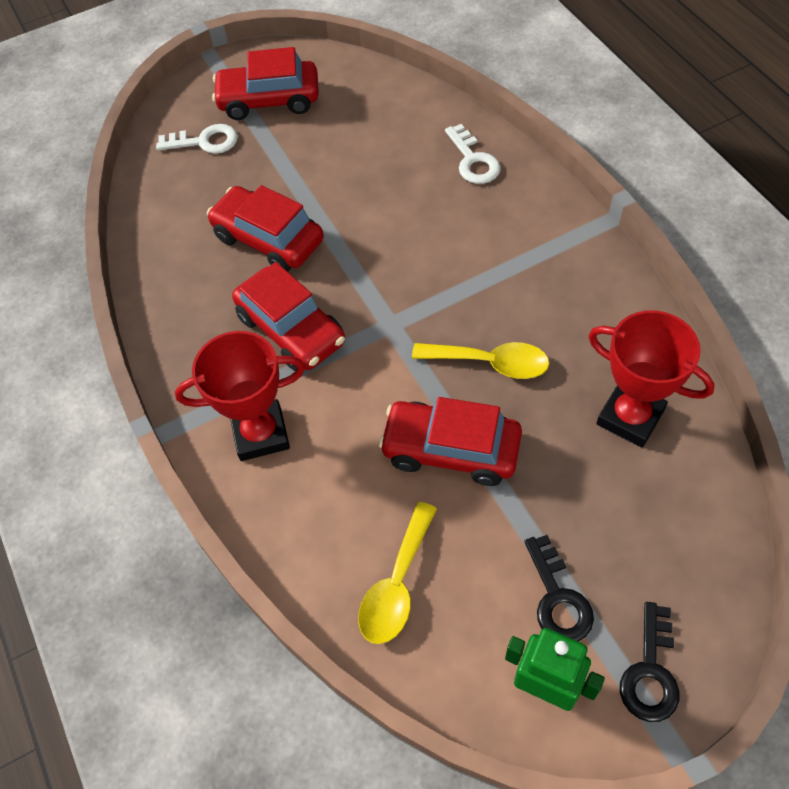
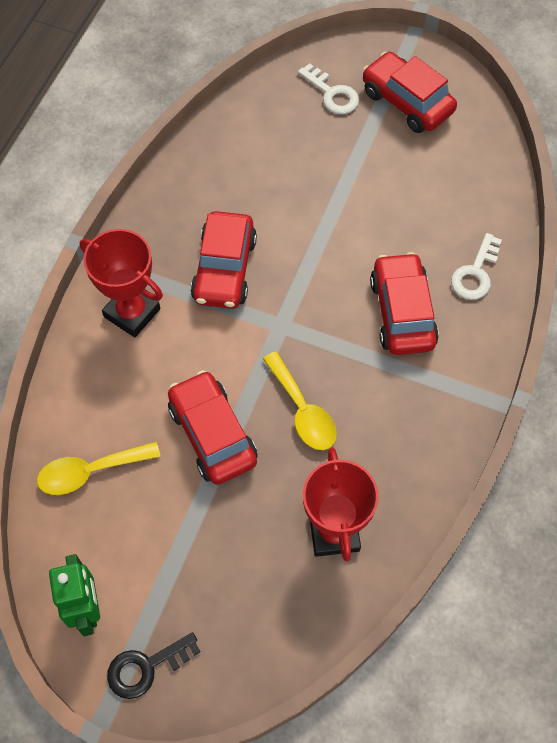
camera: 45 degrees right, 5 degrees up
red car [207,185,324,272] -> red car moved to [370,252,439,355]
black key [524,535,594,641] -> none

